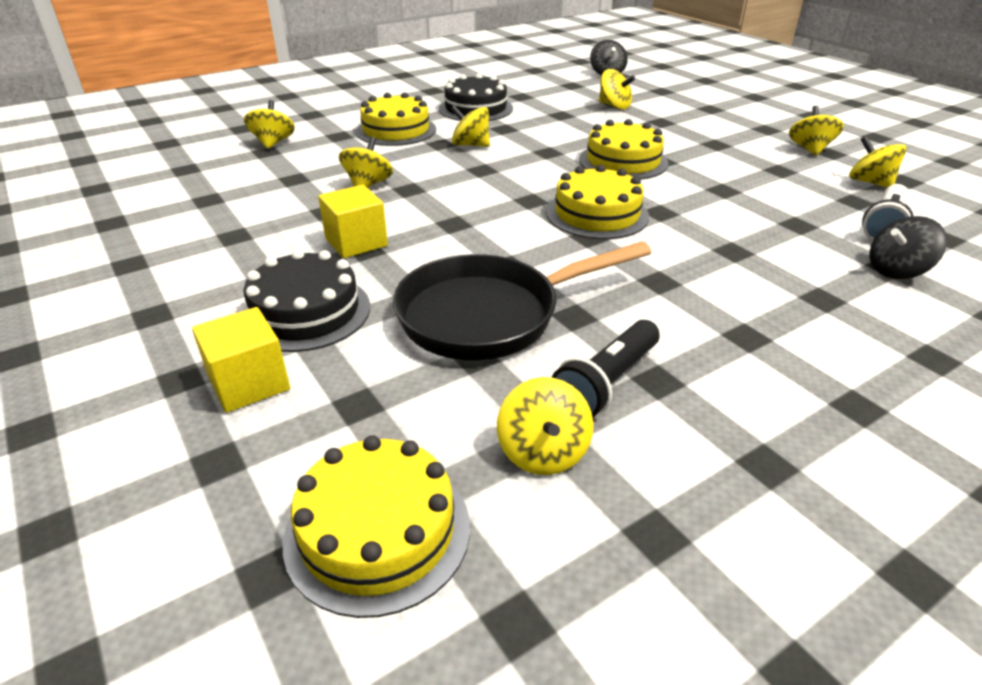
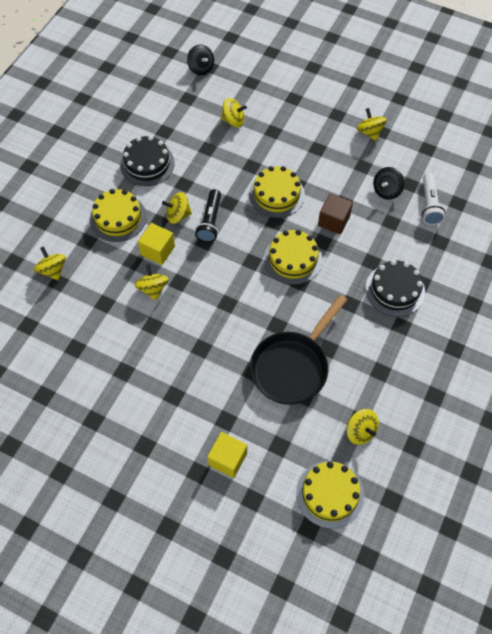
camera: 30 degrees left, 25 degrees up
black cake [242,249,370,352] -> black cake moved to [365,260,425,317]
yellow cube [318,185,388,258] -> yellow cube moved to [138,223,175,265]
black flashlight [552,320,660,418] -> black flashlight moved to [195,189,221,243]
yellow spinning top [849,136,907,188] -> none
black spinning top [870,216,947,279] -> black spinning top moved to [373,167,405,200]
none -> brown cube [318,193,353,235]

